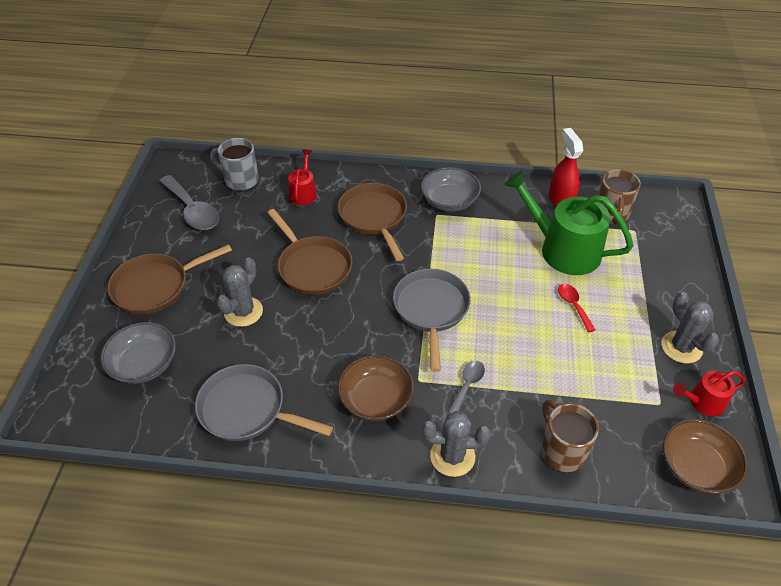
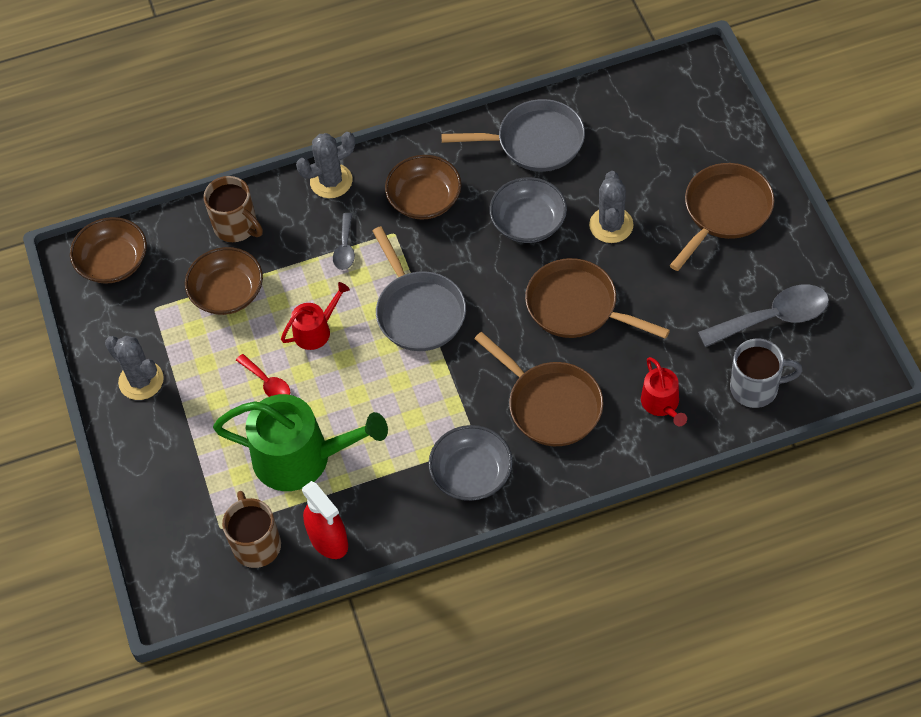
camera: 160 degrees right, 10 degrees up
grey bowl [100,322,176,384] -> grey bowl moved to [489,177,567,243]
grey spoon [159,175,219,230] -> grey spoon turned 135 degrees clockwise [698,284,829,347]
red watering can [673,371,745,416] -> red watering can moved to [281,282,350,350]
none -> brown bowl [185,247,263,315]

